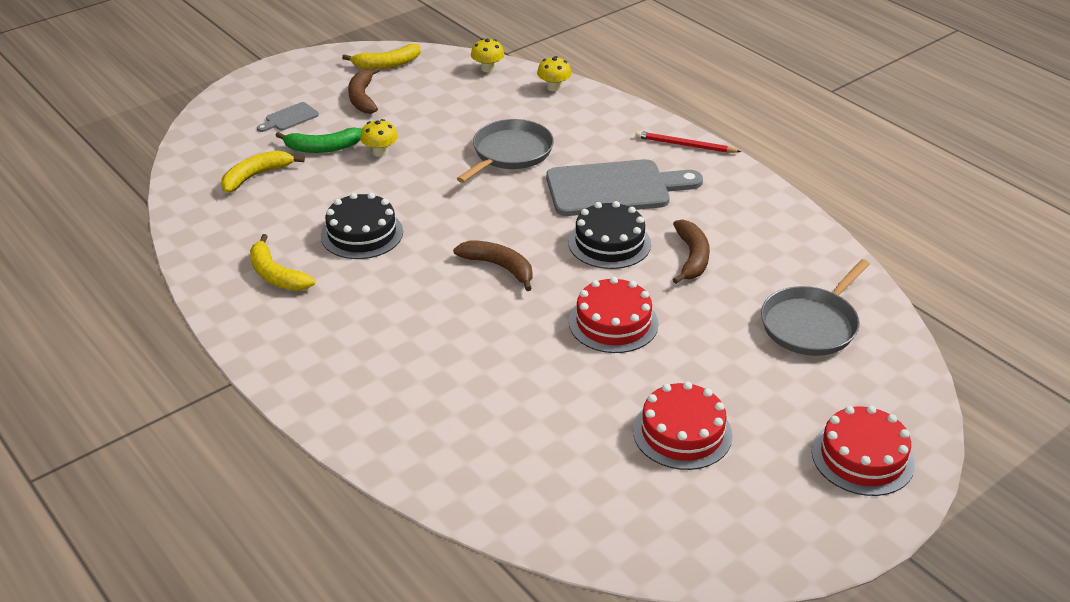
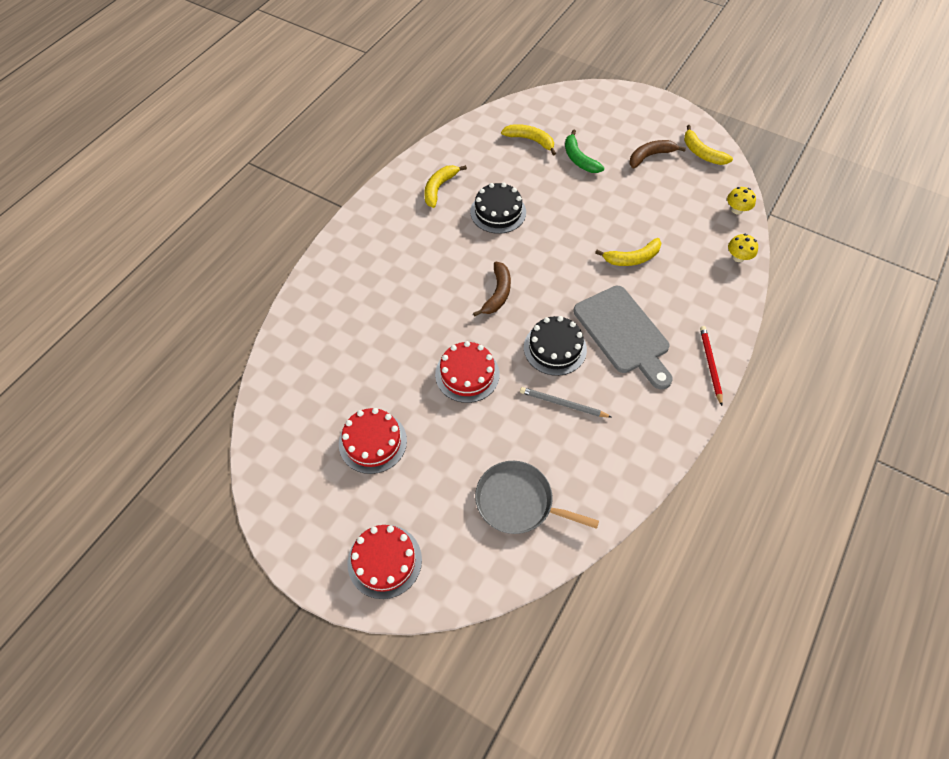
camera: 70 degrees right, 20 degrees up
grey cutting board [257,102,319,132] -> none
yellow mushroom [360,119,398,157] -> none
grey pan [457,119,554,183] -> yellow banana [595,238,661,266]
brown banana [673,220,710,284] -> grey pencil [520,387,611,418]

